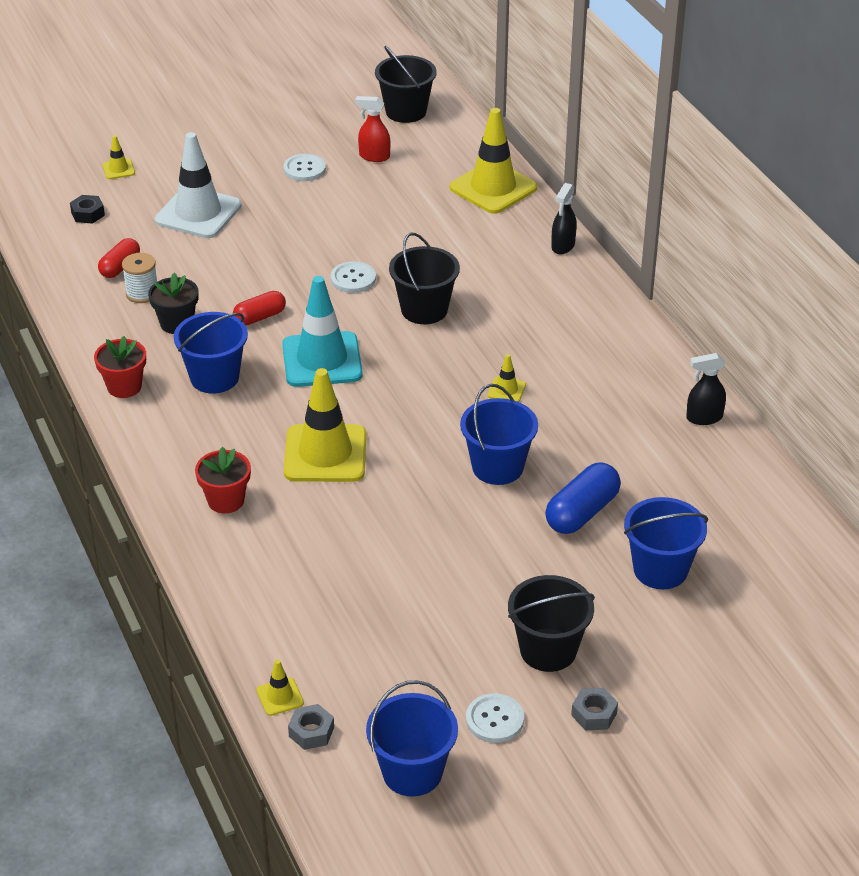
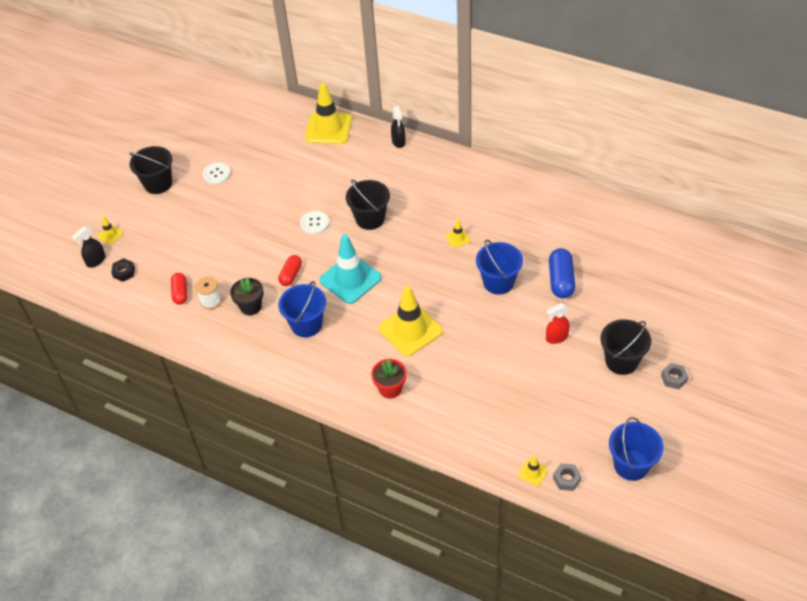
camera: 35 degrees left, 10 degrees up
red flower pot [94,336,146,398] -> none
white traffic cone [155,132,242,238] -> none
red spray bottle [355,96,390,162] -> red spray bottle moved to [546,303,570,344]
black bucket [375,46,437,123] -> black bucket moved to [129,146,172,194]
white button [466,693,524,743] -> none
blue bucket [624,497,708,589] -> none
black spray bottle [686,353,726,425] -> black spray bottle moved to [72,226,106,267]

